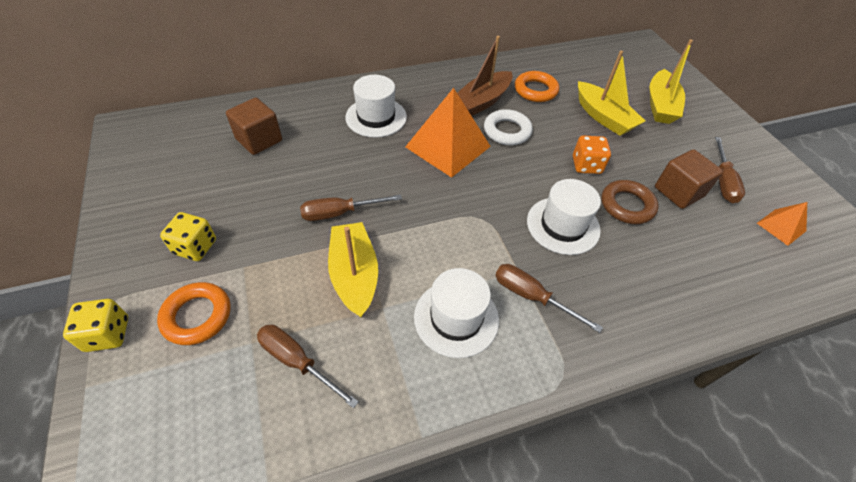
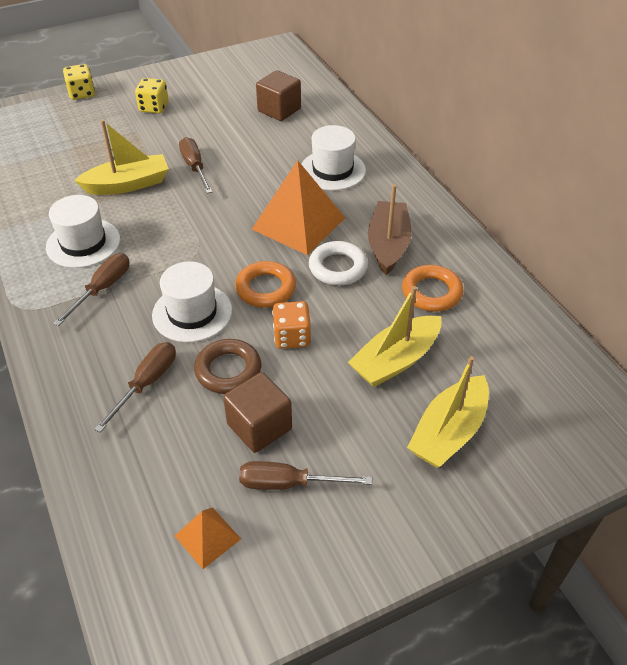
camera: 85 degrees right, 5 degrees down
orange ring [157,282,231,345] -> orange ring moved to [235,261,296,308]
brown screwdriver [257,325,359,408] -> brown screwdriver moved to [94,342,176,433]
brown boat [457,36,513,116] -> brown boat turned 60 degrees clockwise [368,184,412,275]
yellow boat [650,39,693,124] -> yellow boat turned 60 degrees counterclockwise [407,356,489,468]

